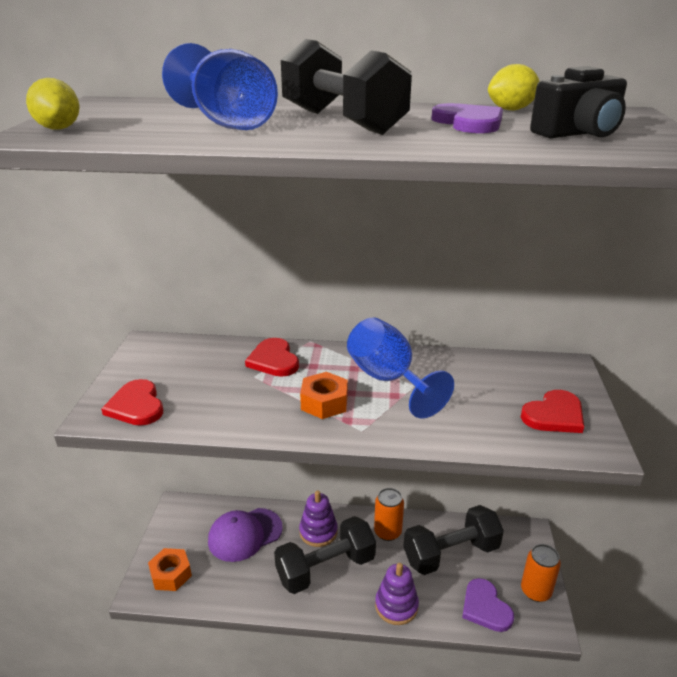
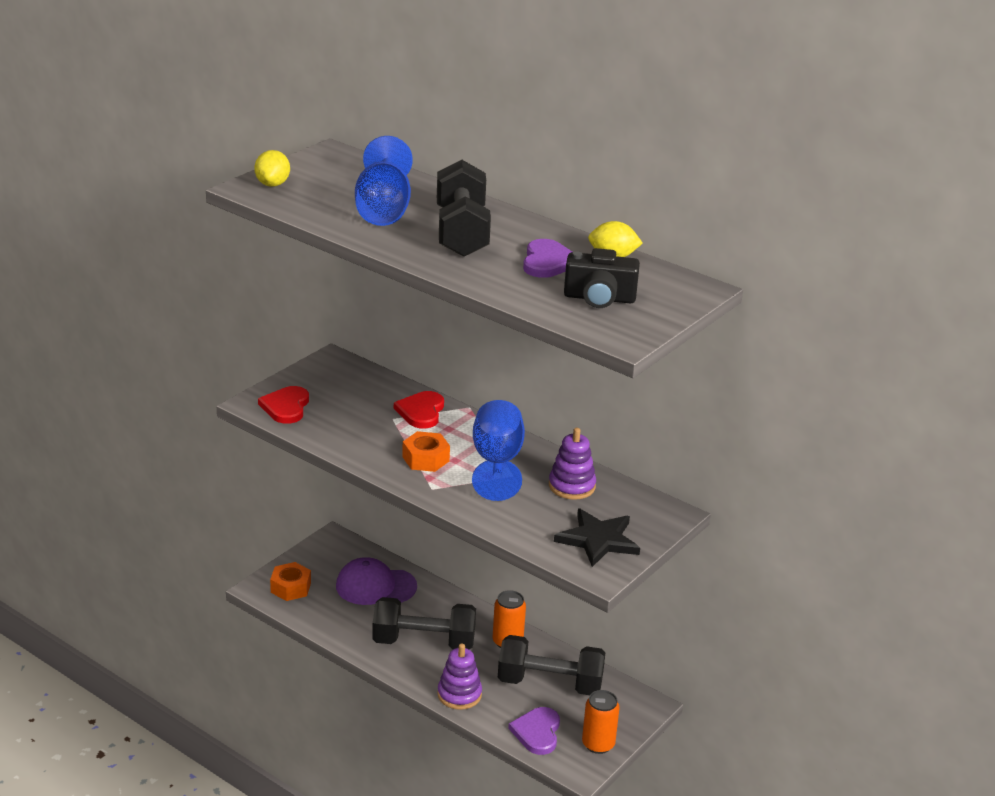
camera: 30 degrees right, 0 degrees up
purple stacking toy [299,491,338,547] -> purple stacking toy moved to [549,428,596,500]
red heart [521,390,584,433] -> black star [554,508,640,567]

